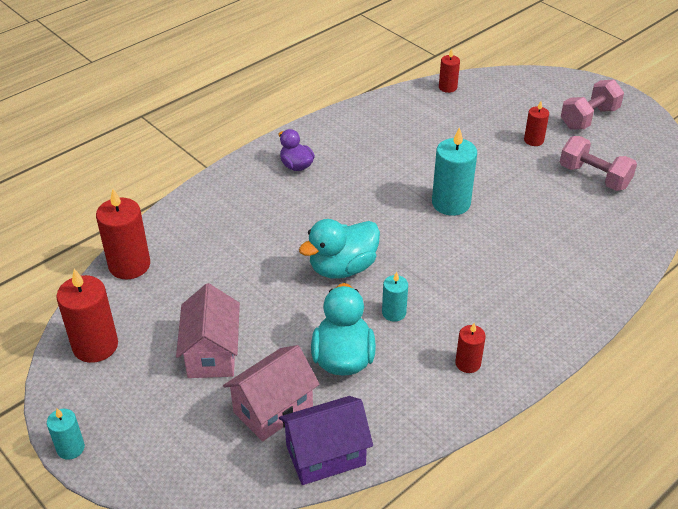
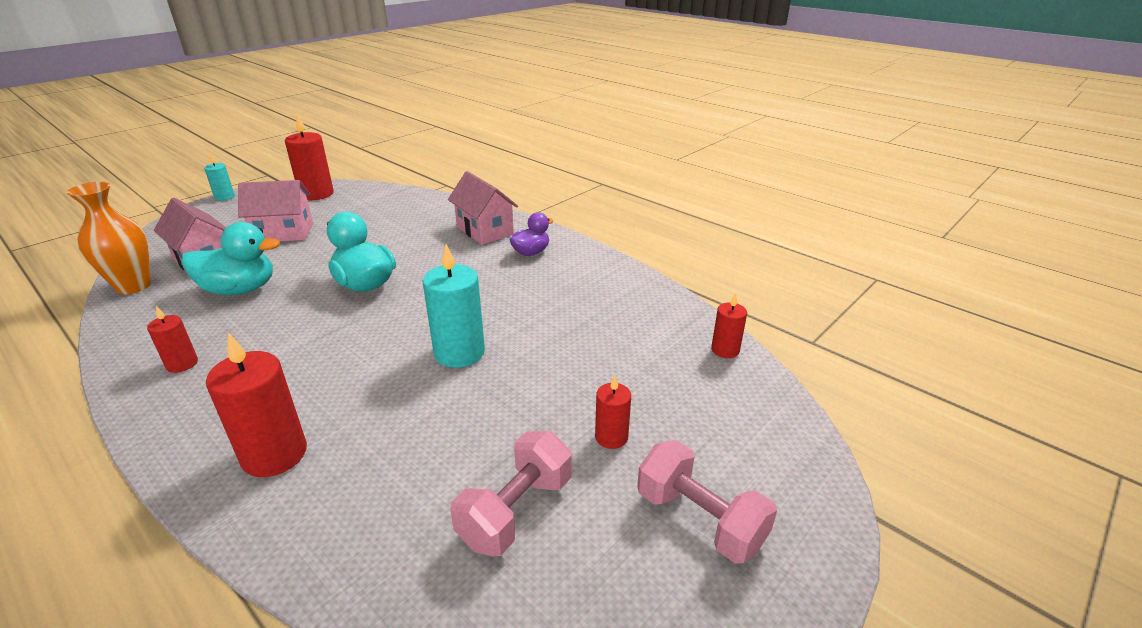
camera: 85 degrees right, 10 degrees down
red candle [96,189,150,279] -> red candle moved to [206,333,307,477]
purple house [279,396,373,485] -> orange vase [67,182,151,294]
turquoise candle [382,272,408,322] -> none
none -> pink house [448,171,518,245]

